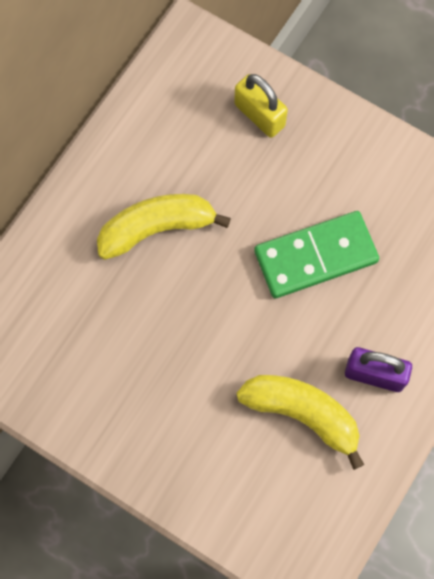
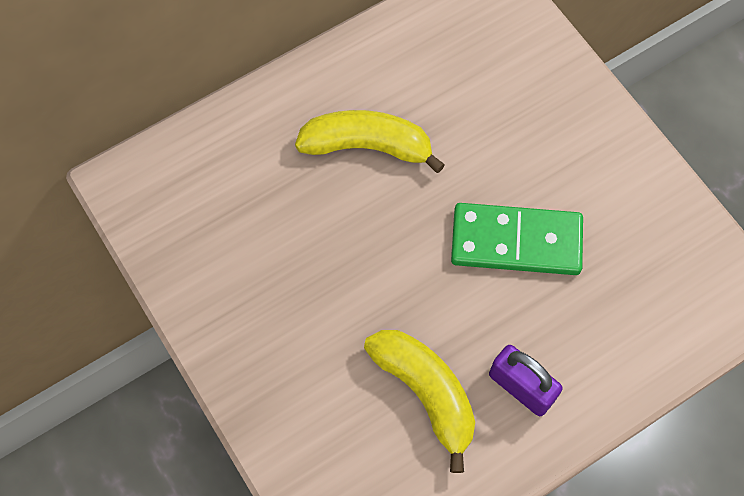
camera: 25 degrees right, 5 degrees down
yellow padlock [234,74,288,138] -> none

